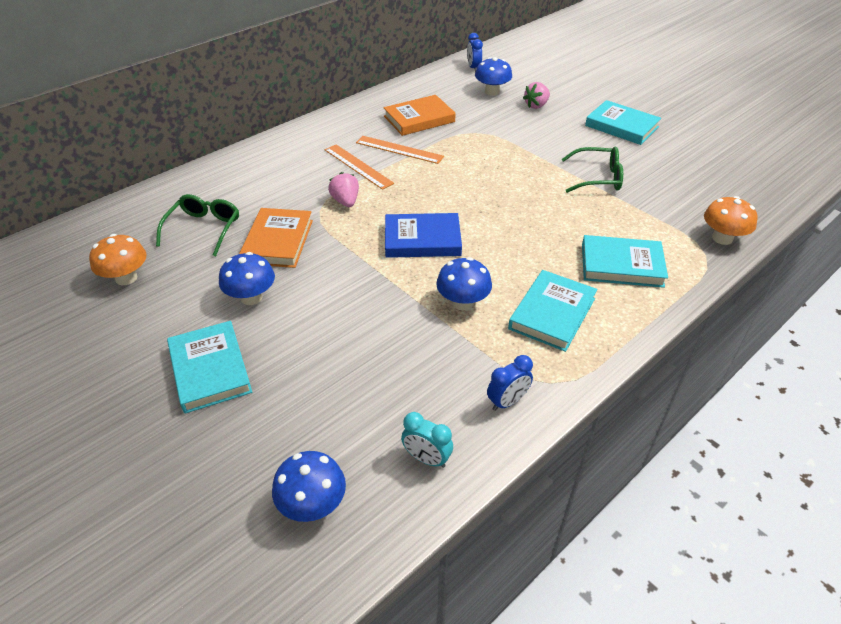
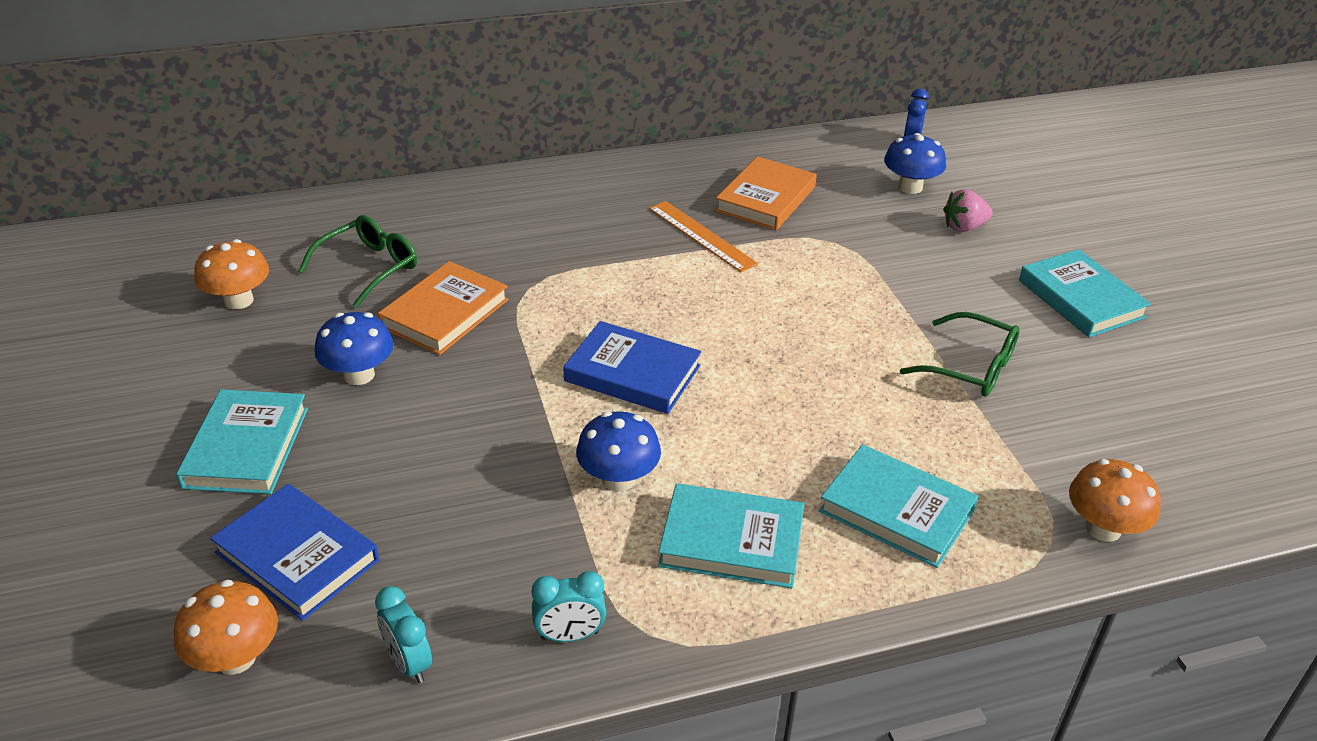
camera: 25 degrees right, 5 degrees down
blue mushroom [272,451,346,522] -> orange mushroom [174,580,278,675]
orange ruler [325,144,394,190] -> none
pink strawberry [328,172,359,207] -> none
orange book [384,95,456,136] -> orange book turned 60 degrees counterclockwise [715,156,817,230]
blue clock [487,355,533,411] -> turquoise clock [532,571,606,642]
turquoise book [508,270,597,352] -> turquoise book turned 45 degrees clockwise [658,483,804,588]
none -> blue book [210,484,379,621]

